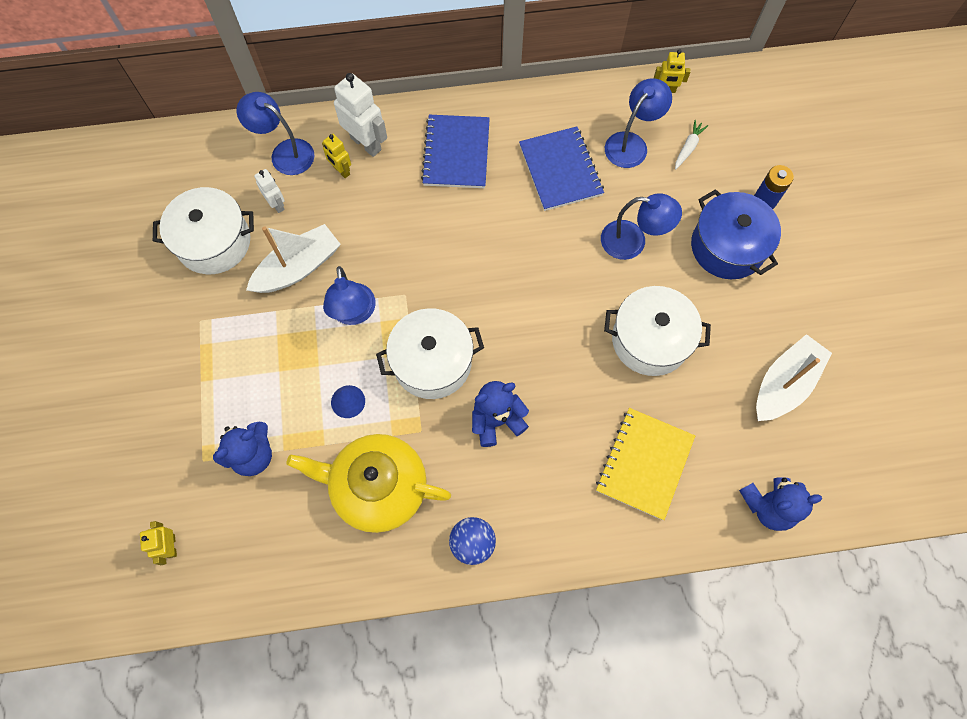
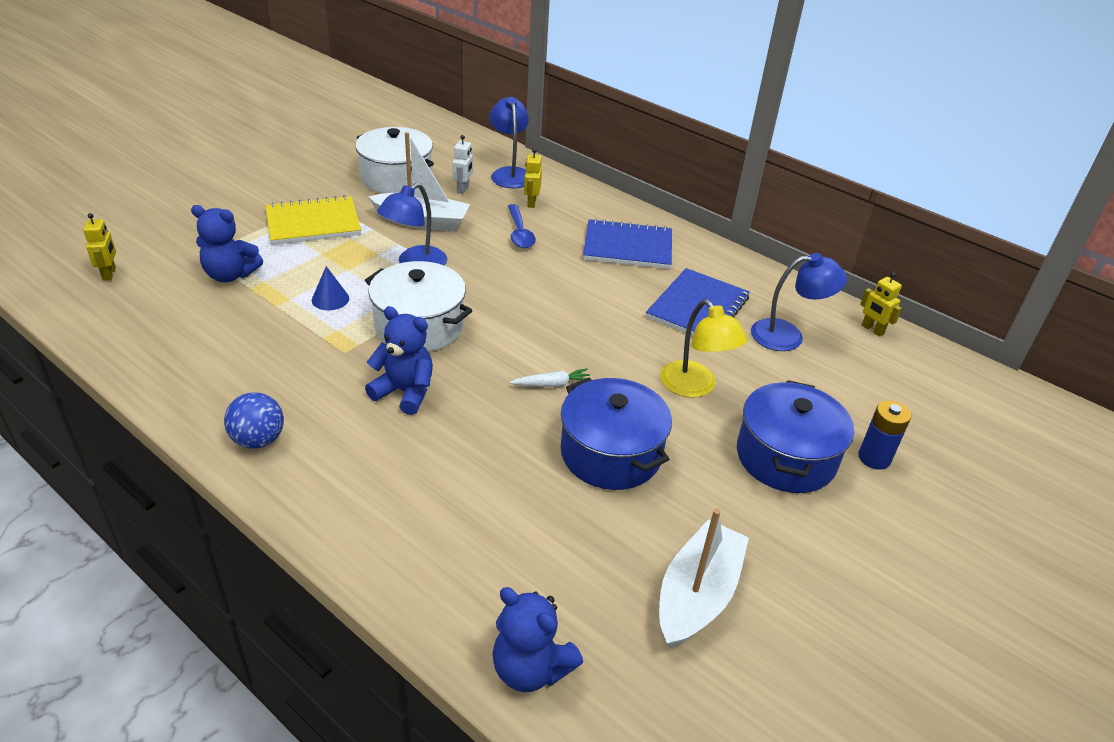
camera: 45 degrees right, 30 degrees down
yellow robot [140,521,177,565] -> yellow robot turned 135 degrees clockwise [83,213,116,281]
yellow teapot [287,434,451,533] -> none
white robot [334,73,387,157] -> none
blue notebook [421,115,490,188] -> blue notebook turned 45 degrees clockwise [583,218,672,269]
yellow notebook [596,408,695,520] -> yellow notebook moved to [265,195,361,245]
blue lamp [601,193,682,260] -> yellow lamp [660,300,748,398]
white pot [604,286,711,376] -> blue pot [560,378,672,490]
white carrot [675,120,708,169] -> white carrot moved to [510,368,590,387]
white boat [756,334,832,421] -> white boat turned 60 degrees counterclockwise [659,509,749,648]
none -> blue spoon [508,204,536,248]

